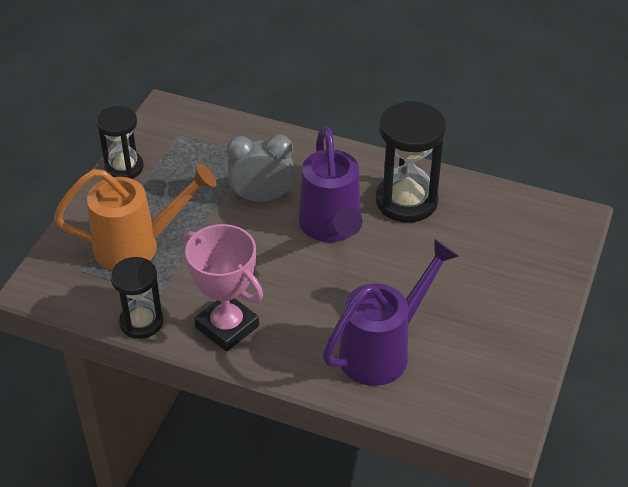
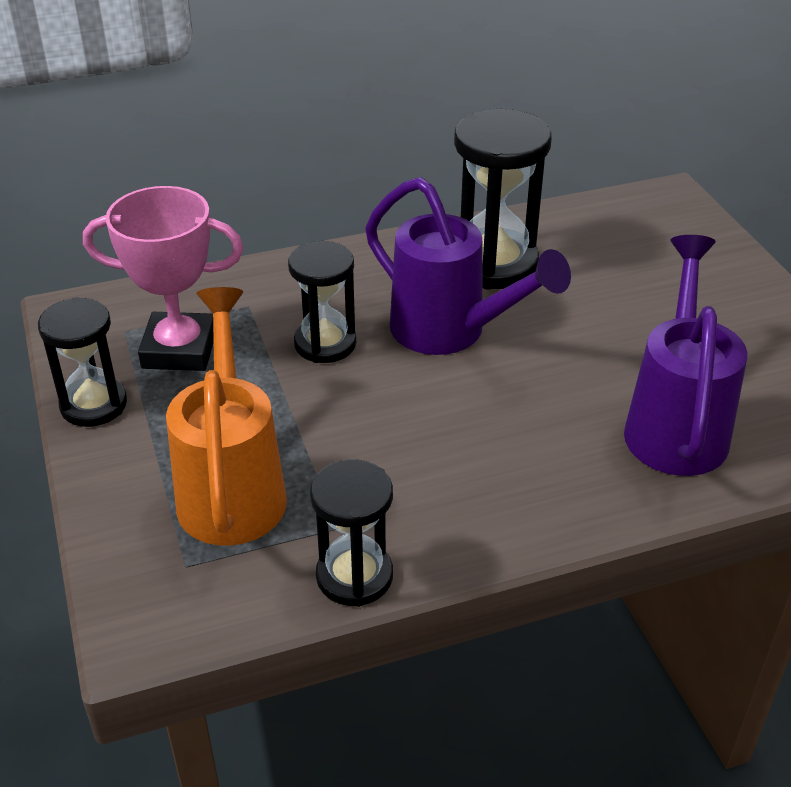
camera: 40 degrees left, 5 degrees down
orange watering can [54,163,217,270] -> orange watering can turned 45 degrees counterclockwise [166,287,287,546]
pink trophy [183,224,263,352] -> pink trophy moved to [83,186,243,371]
grey clock [227,134,294,202] -> black hourglass [288,241,356,363]

